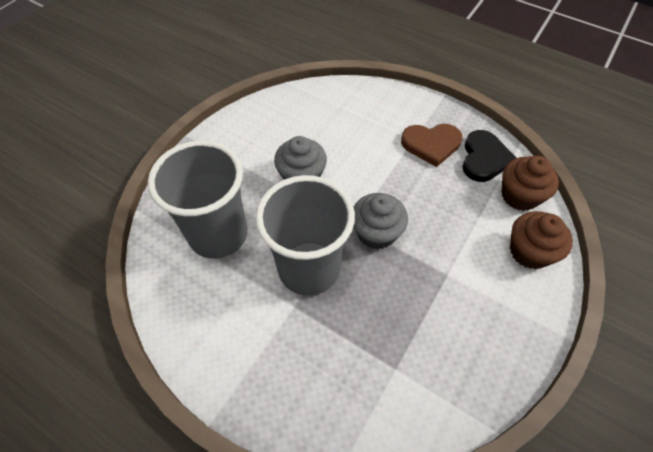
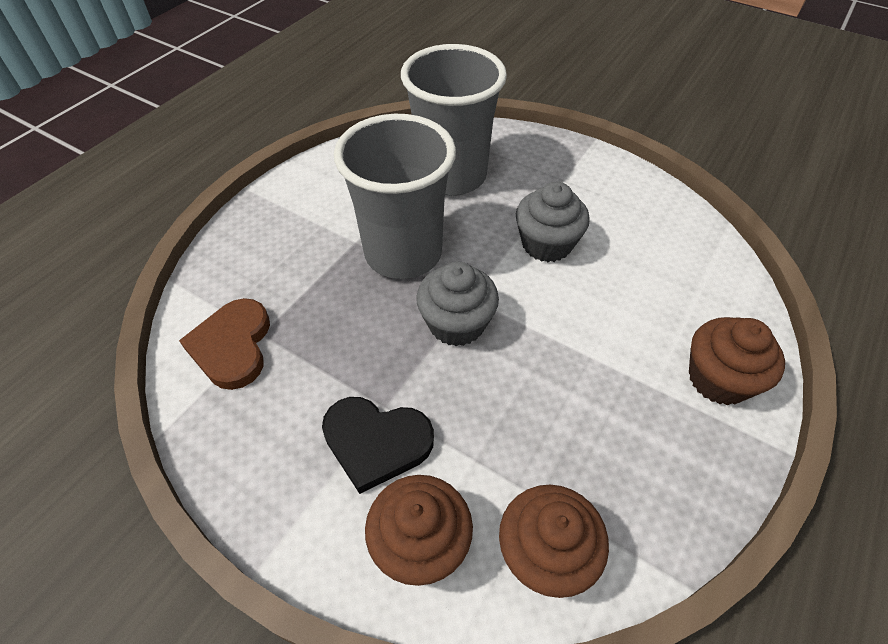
camera: 90 degrees right, 5 degrees down
brown heart [401,124,462,167] -> brown heart moved to [179,298,270,390]
black heart [462,130,516,182] -> black heart moved to [322,397,434,494]
none -> brown cupcake [689,317,785,405]

